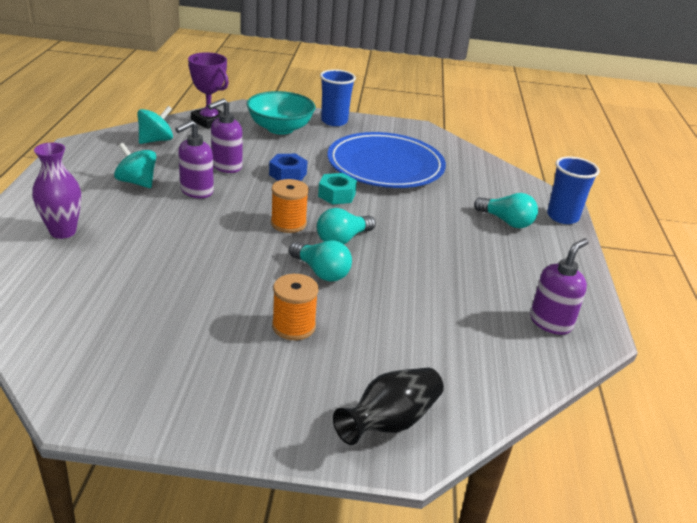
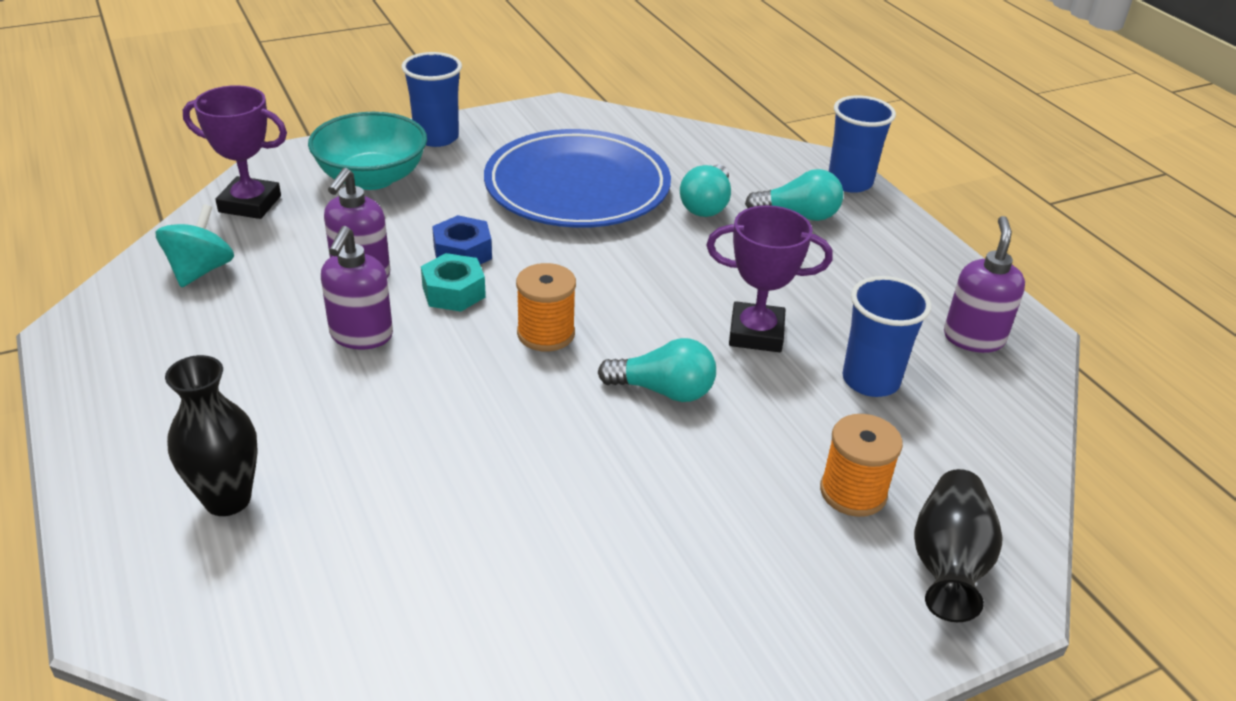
camera: 30 degrees left, 5 degrees up
purple vase [32,143,81,239] -> black vase [165,355,258,516]
turquoise spinning top [114,143,157,188] -> none
orange spool [272,274,319,340] -> orange spool moved to [820,414,903,517]
turquoise light bulb [317,208,376,244] -> turquoise light bulb moved to [680,165,731,217]
turquoise nut [318,173,357,205] -> turquoise nut moved to [421,253,486,312]
none -> purple trophy [706,205,832,352]
none -> blue cup [842,276,931,397]

